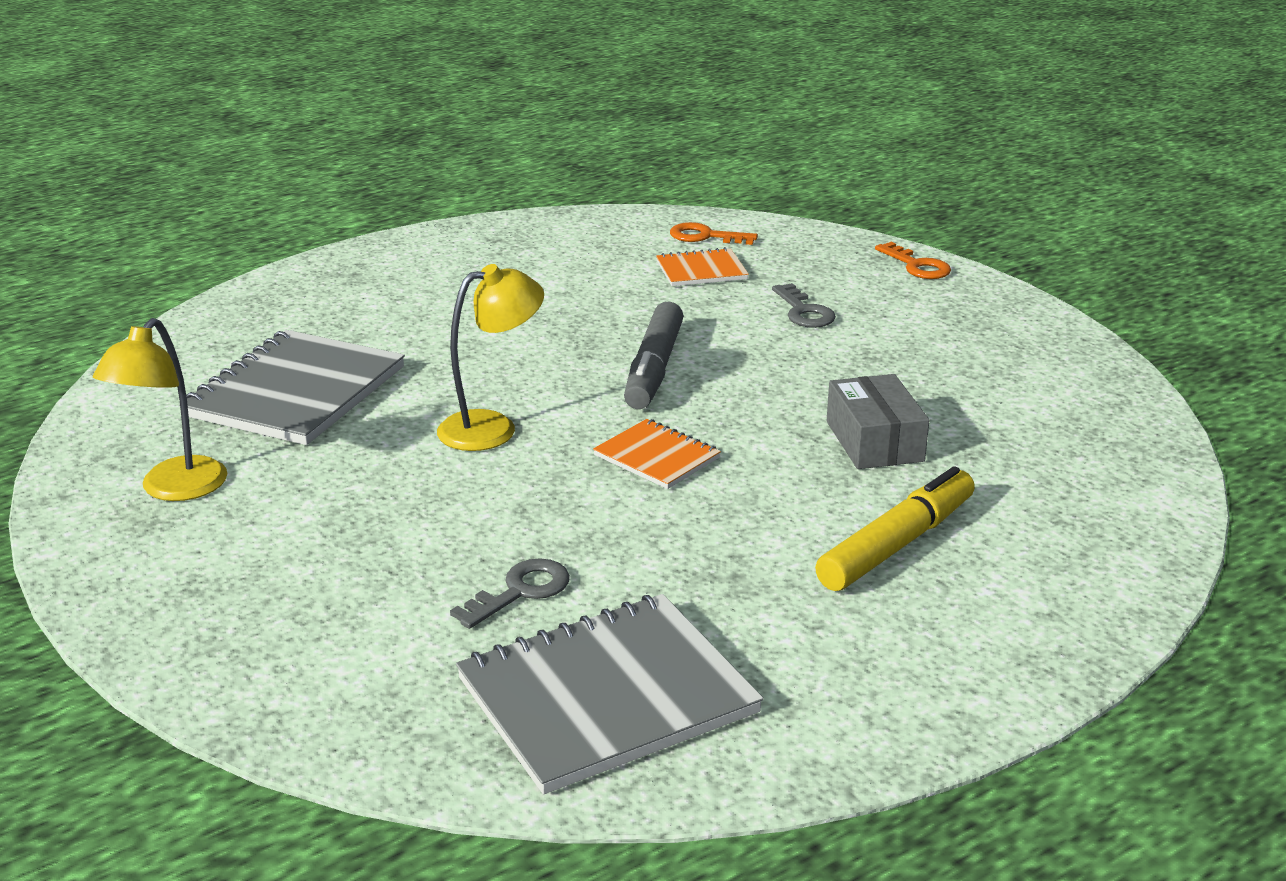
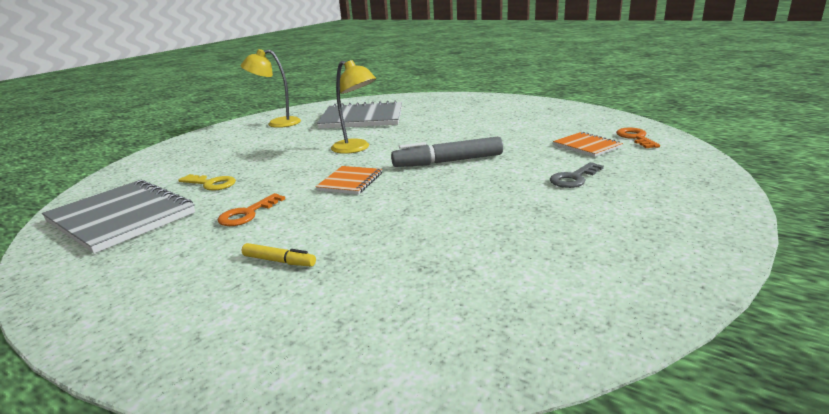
camera: 70 degrees right, 5 degrees down
grey key [450,558,570,629] -> yellow key [178,174,236,191]
yellow marker [815,466,975,591] -> yellow marker [242,243,316,267], size x0.51
grey box [827,374,929,469] -> none
orange key [875,242,951,279] -> orange key moved to [217,193,285,226]

